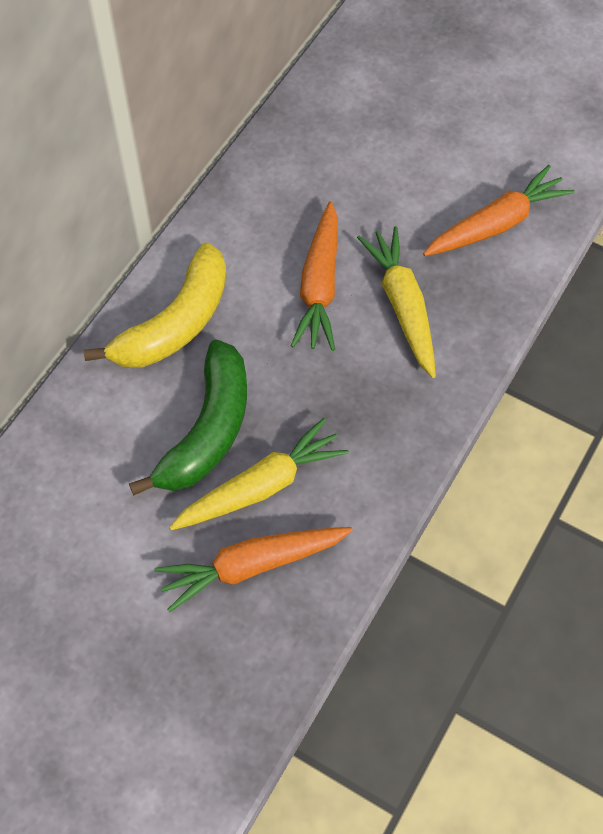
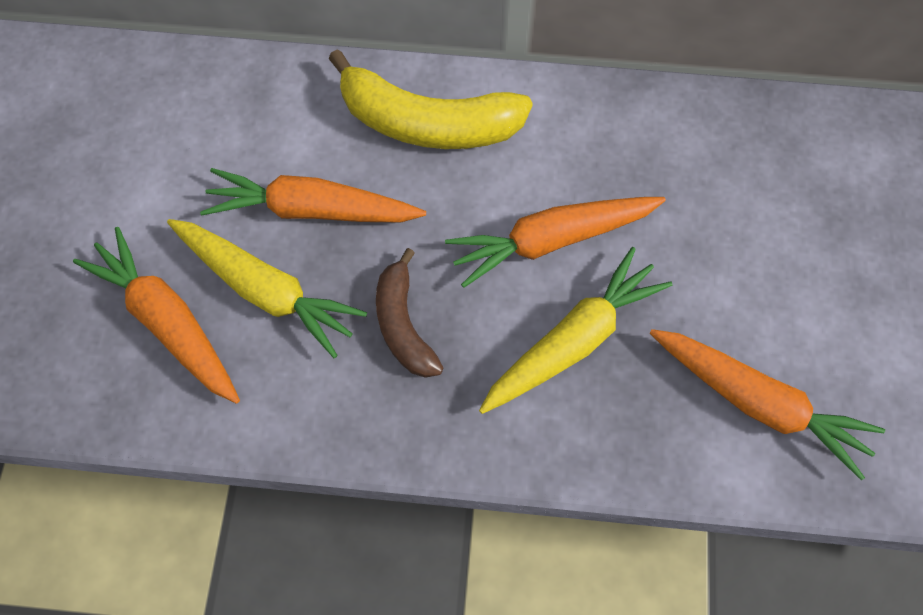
camera: 65 degrees right, 5 degrees up
green banana [129,340,247,495] -> orange carrot [200,168,426,222]
none -> brown banana [376,248,444,378]

